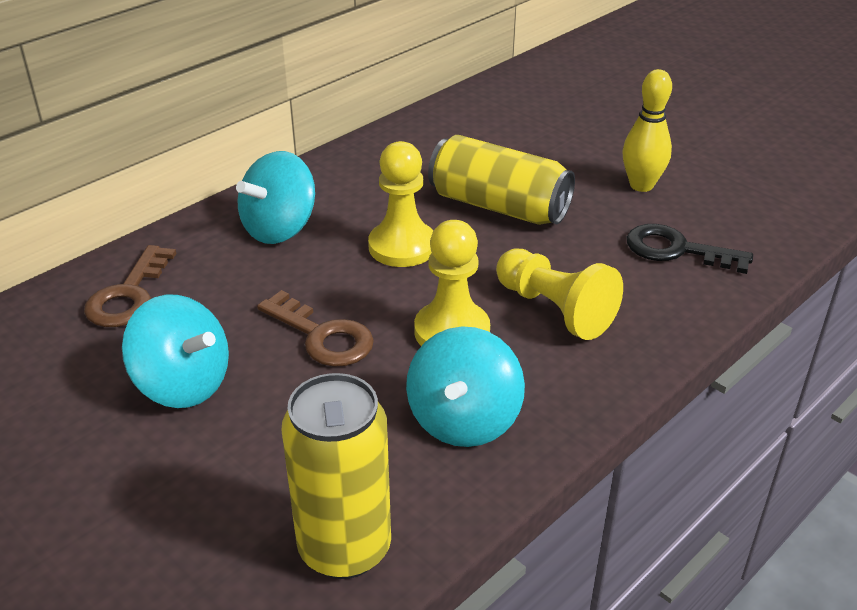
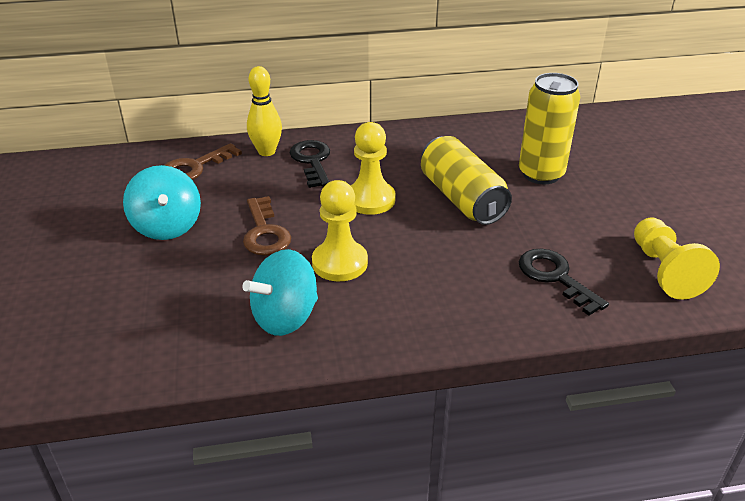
camera: 35 degrees right, 0 degrees up
turquoise spinning top [236,151,315,244] -> black key [290,140,330,188]
yellow can [281,373,391,579] -> yellow can moved to [519,73,580,185]
yellow pawn [496,248,623,340] -> yellow pawn moved to [634,217,720,300]
yellow bowling pin [622,69,672,192] -> yellow bowling pin moved to [247,66,282,156]

